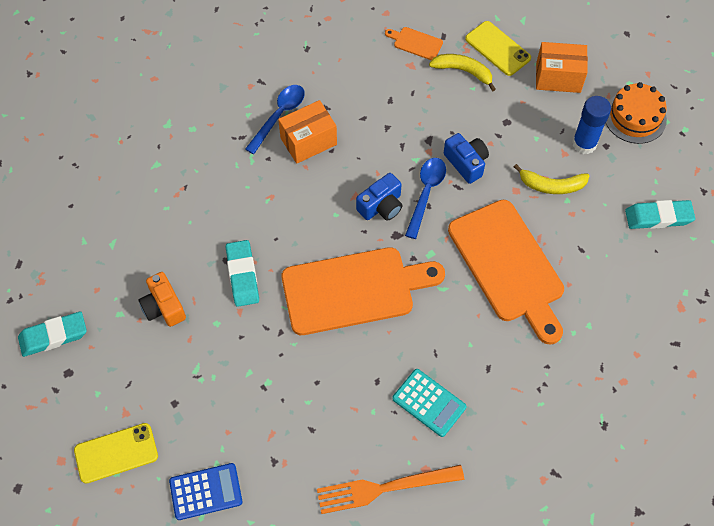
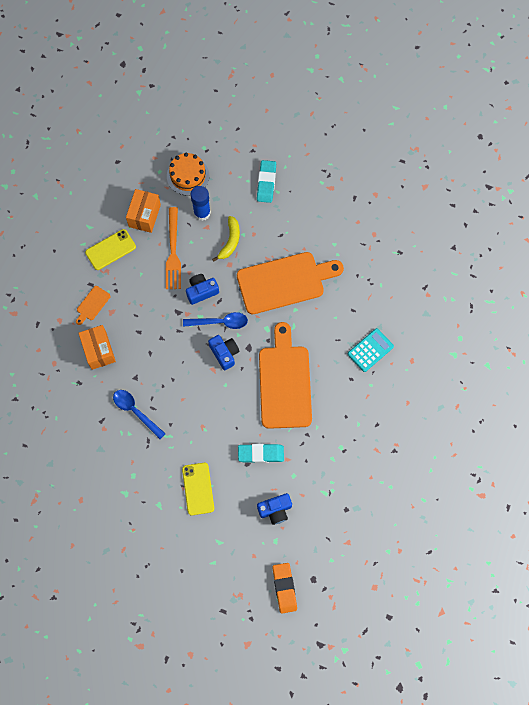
camera: 80 degrees left, 10 degrees up
turquoise eraser [18,311,87,357] -> orange eraser [273,563,297,614]
yellow phone [74,423,158,483] -> yellow phone moved to [182,463,214,515]
orange camera [139,272,186,327] -> blue camera [257,493,292,525]
blue calculator [169,463,243,520] -> none
orange box [278,100,337,164] -> orange box moved to [78,325,116,370]
orange fork [317,465,464,514] -> orange fork moved to [166,207,181,289]
blue spoon [405,158,446,239] -> blue spoon turned 150 degrees clockwise [183,312,248,329]
yellow banana [429,54,496,92] -> none

